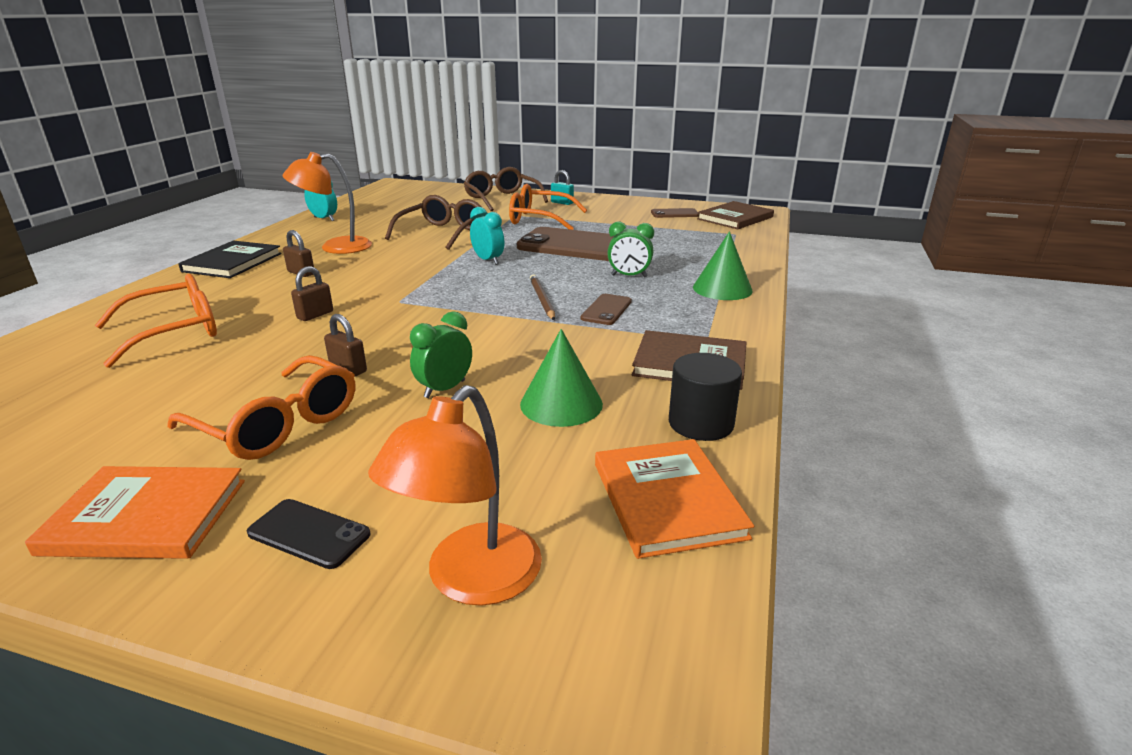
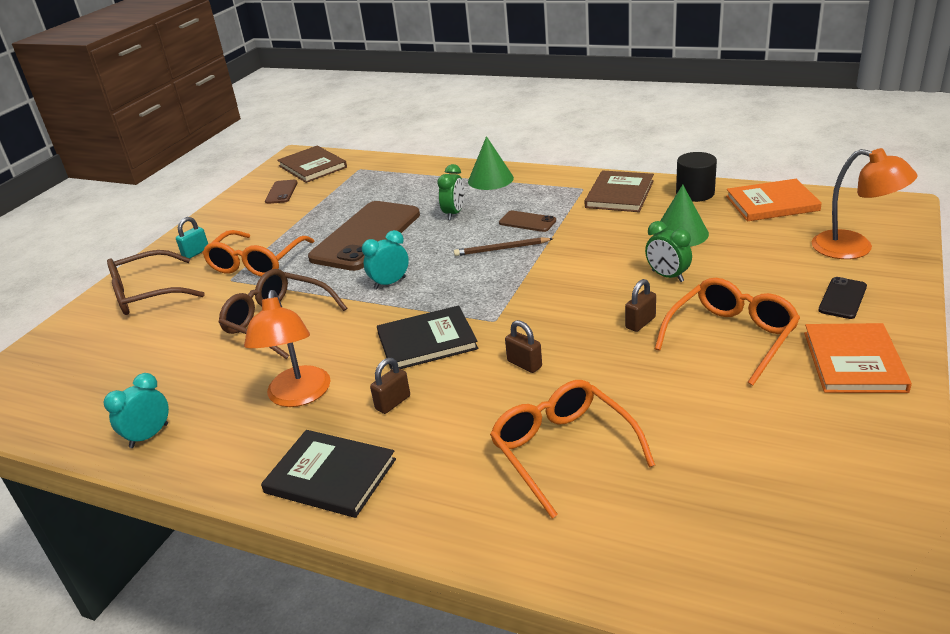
camera: 80 degrees left, 5 degrees up
none -> black book [377,305,478,370]

